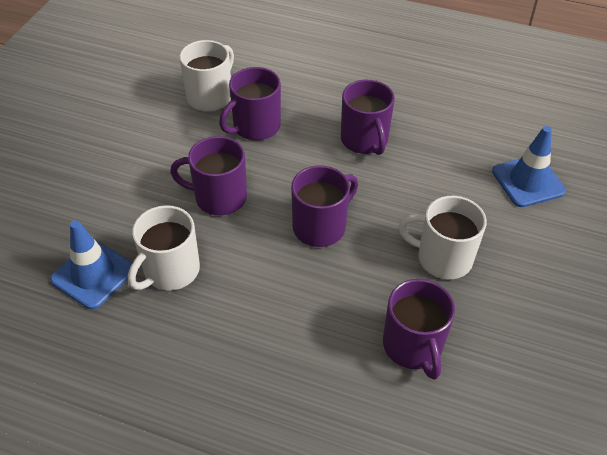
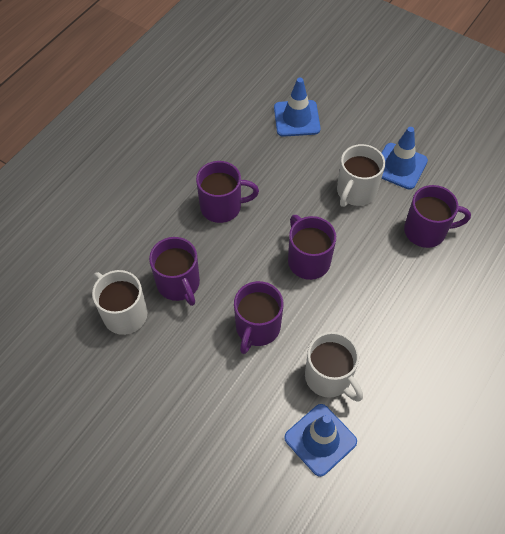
camera: 75 degrees left, 10 degrees up
none -> blue traffic cone [382,127,428,190]

